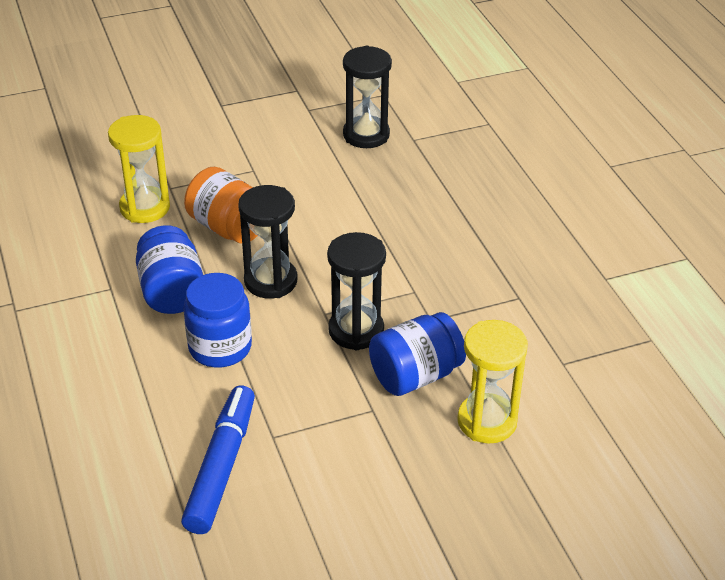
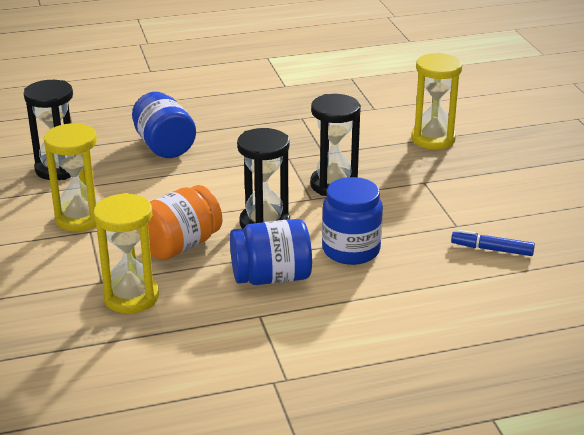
camera: 85 degrees left, 10 degrees down
blue marker [181,385,255,534] -> blue marker [451,230,535,256], size x0.56
blue jar [369,312,466,396] -> blue jar moved to [132,92,196,158]
none -> yellow hourglass [44,123,98,231]

